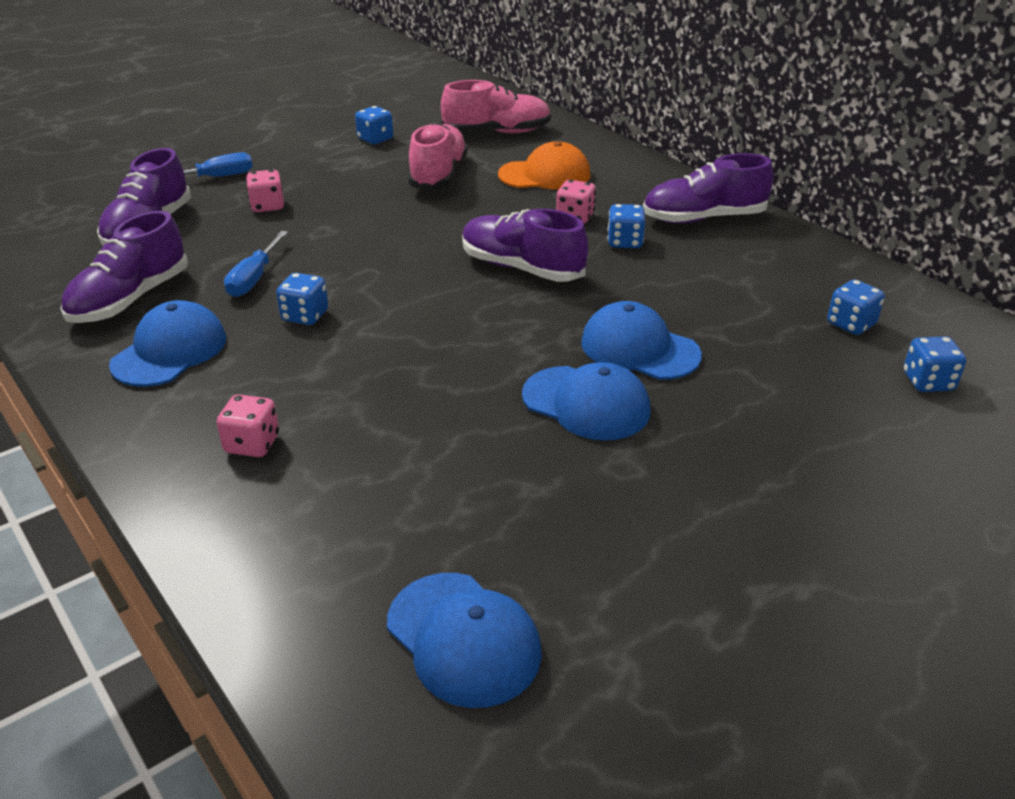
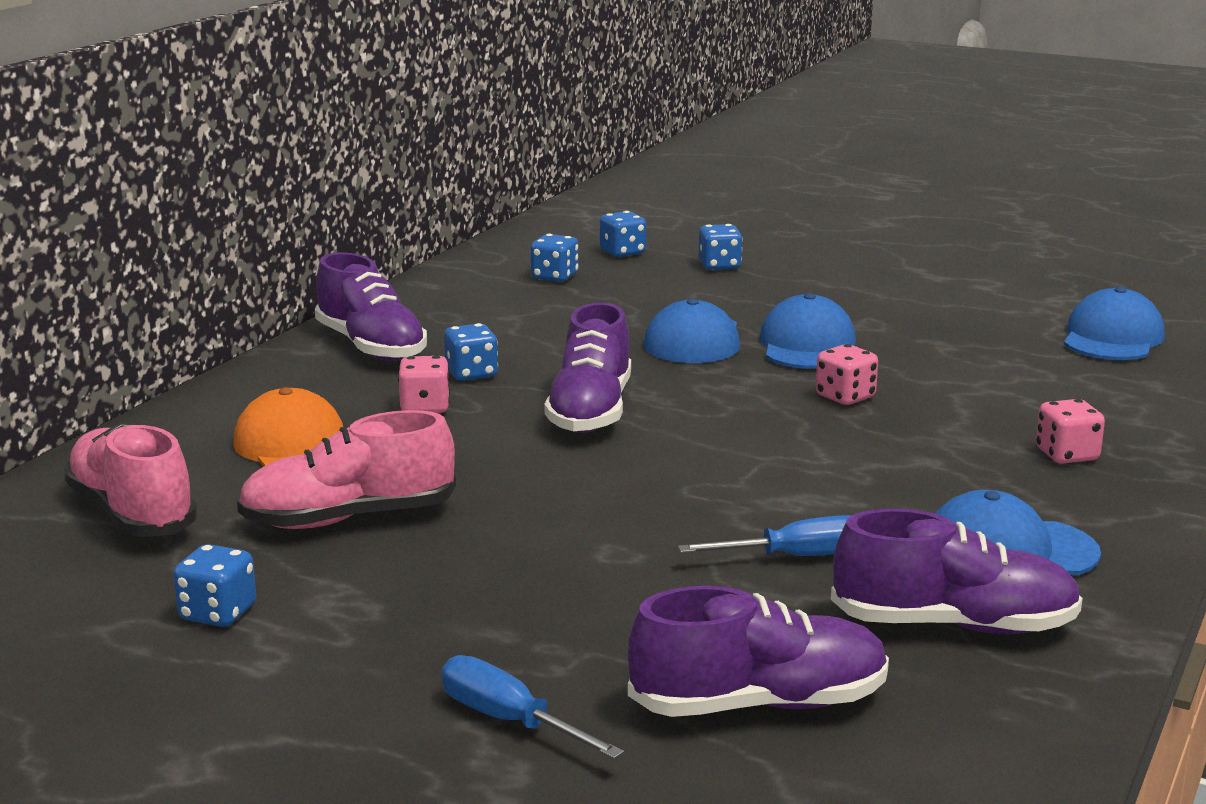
camera: 115 degrees left, 15 degrees down
pink dice [246,170,284,212] -> pink dice moved to [816,344,878,405]
blue dice [276,273,328,325] -> blue dice moved to [699,224,743,270]

